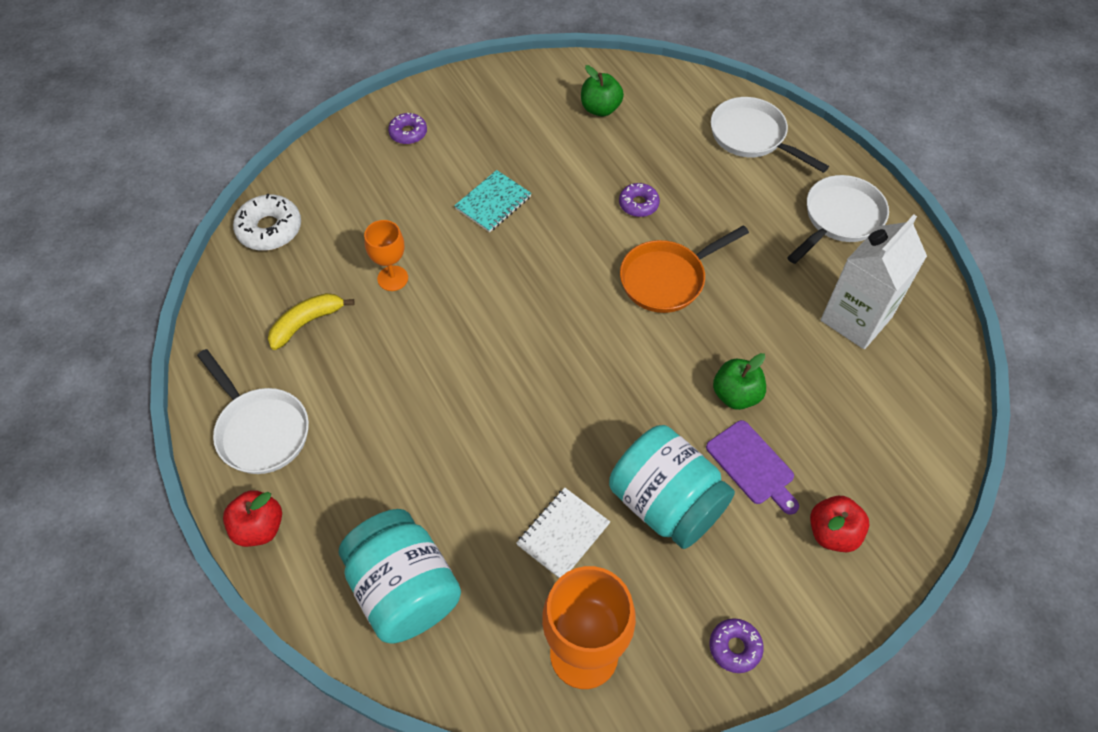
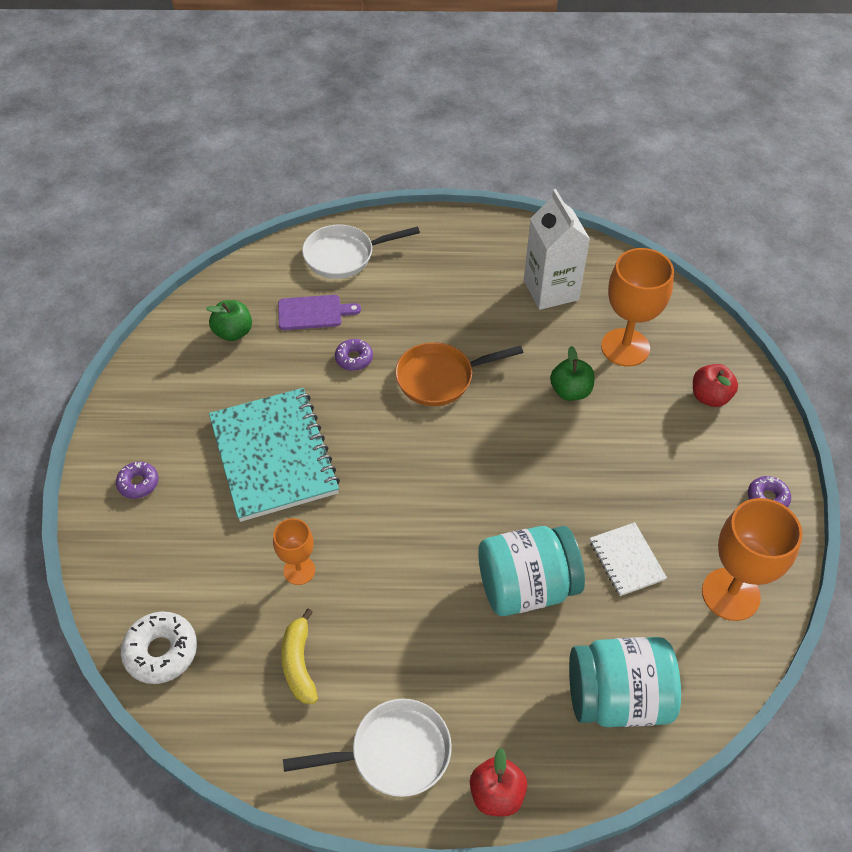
camera: 60 degrees left, 5 degrees down
turquoise notebook [454,170,532,232] -> turquoise notebook [209,388,340,522], size x2.08
turquoise jar [609,425,735,549] -> turquoise jar moved to [478,526,585,616]
orange pan [620,225,749,313] -> orange pan turned 75 degrees clockwise [395,342,523,406]
purple cutting board [706,420,799,515] -> purple cutting board moved to [278,295,361,330]
white pan [787,175,889,264] -> none
none -> orange goblet [601,248,674,366]

